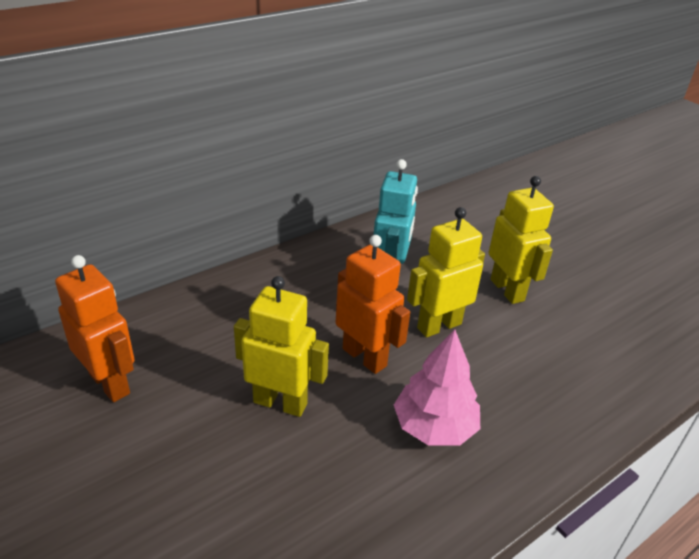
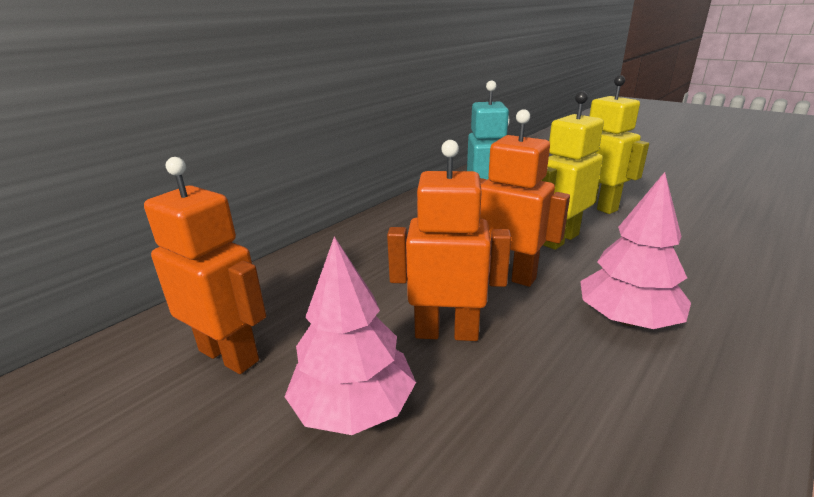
camera: 10 degrees left, 10 degrees down
yellow robot [234,276,329,417] -> orange robot [387,140,511,341]
none -> pink tree [285,236,416,435]

